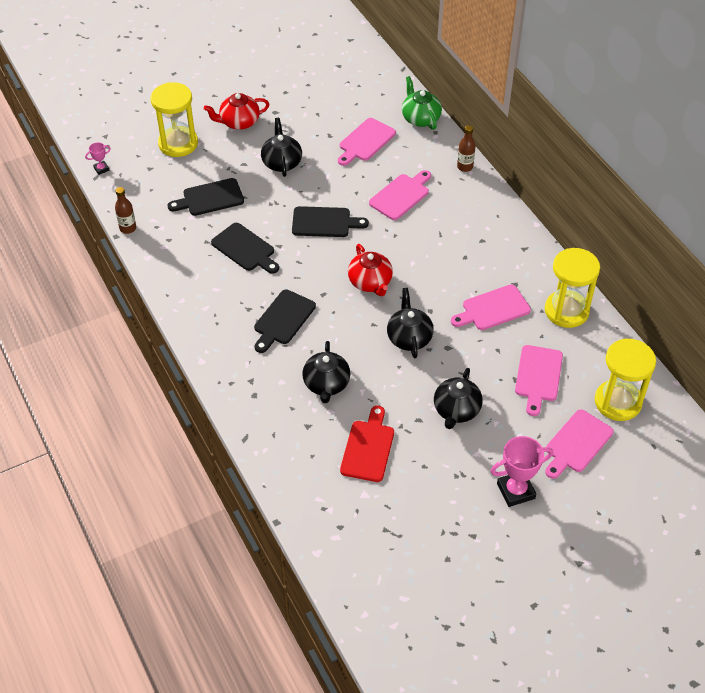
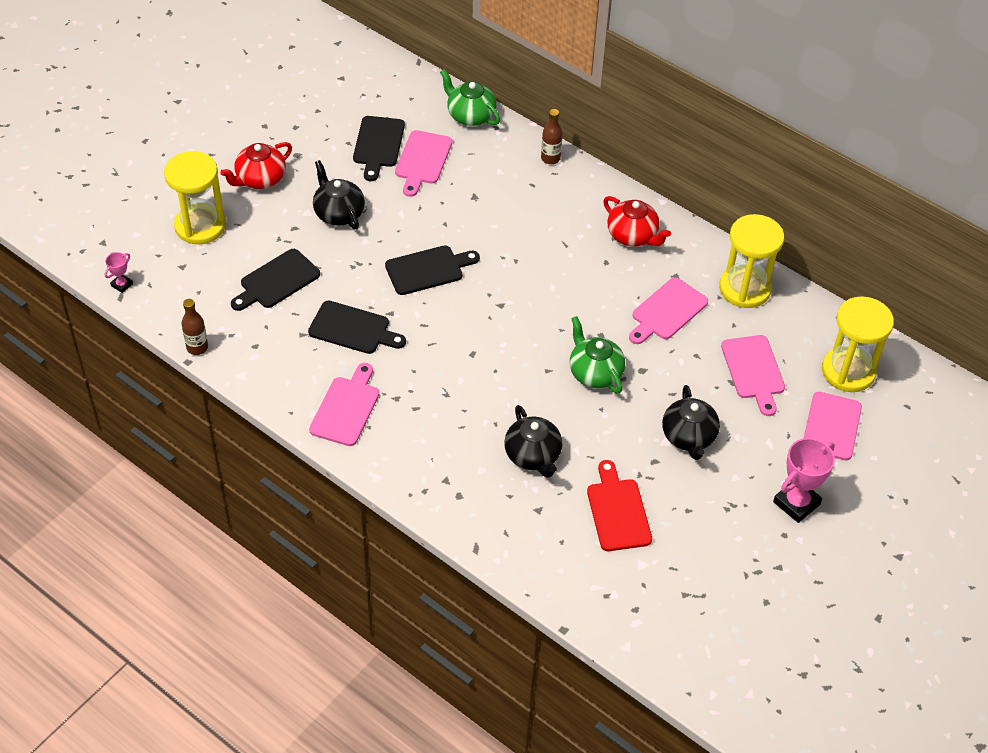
camera: 25 degrees left, 0 degrees up
black cutting board [254,290,316,353] -> black cutting board moved to [353,116,405,181]
red teapot [348,244,393,296] -> red teapot moved to [603,196,671,246]
pink cutting board [369,170,431,220] -> pink cutting board moved to [309,363,379,446]
black teapot [387,288,434,358] -> green teapot [570,316,625,394]

